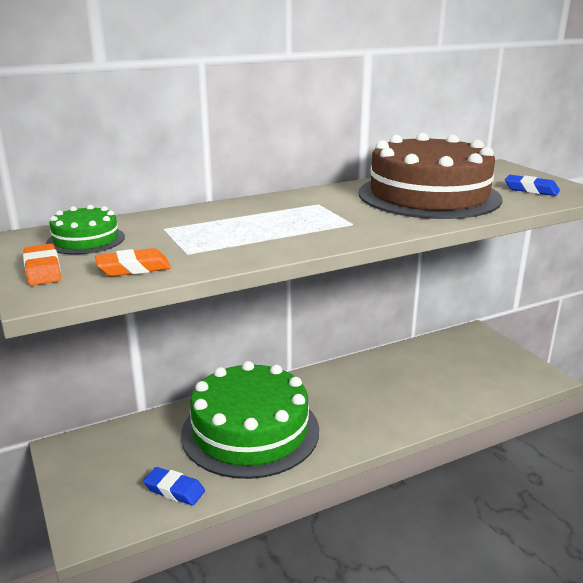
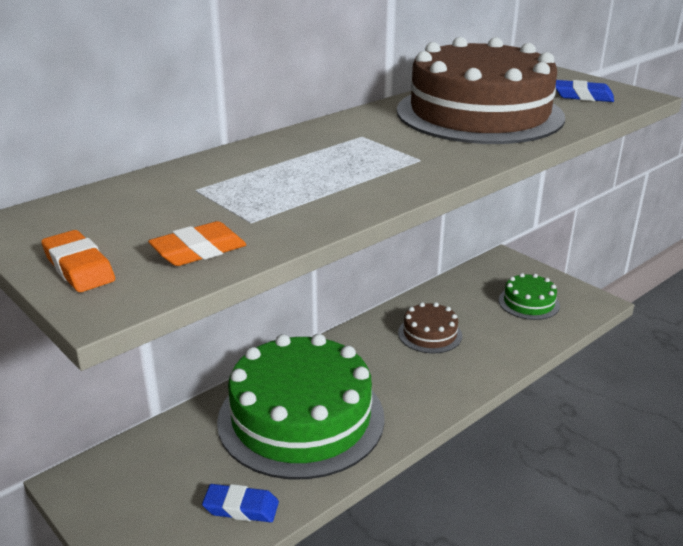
camera: 15 degrees left, 5 degrees up
green cake [46,205,125,254] -> green cake moved to [499,273,560,320]
none -> brown cake [398,302,462,353]

